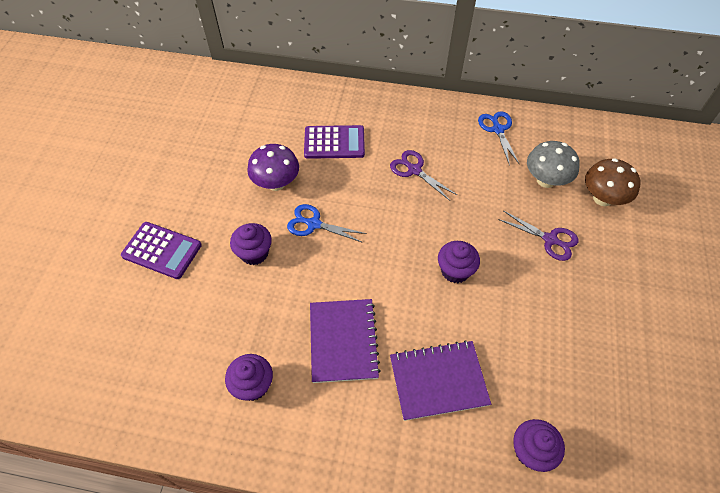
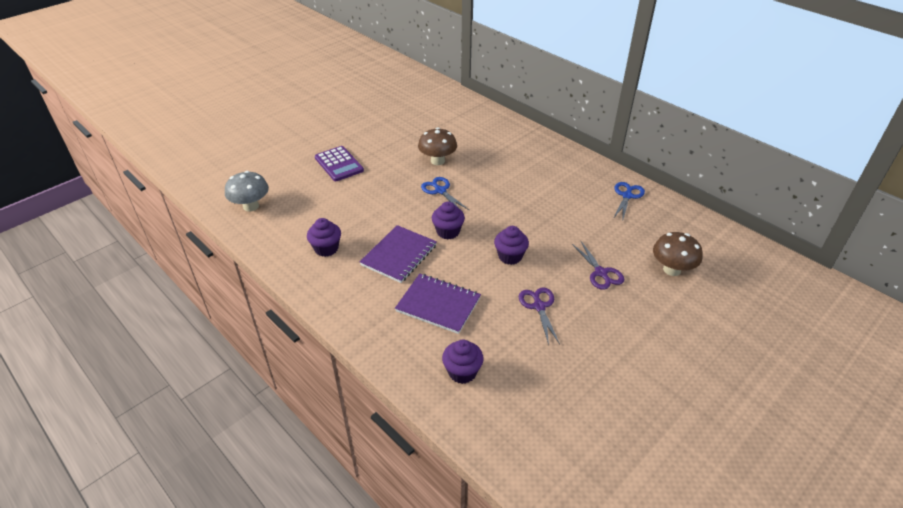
camera: 35 degrees right, 15 degrees down
purple cupcake [230,223,272,265] -> purple cupcake moved to [432,201,465,240]
purple mushroom [247,144,299,191] -> brown mushroom [418,127,457,165]
purple calculator [304,125,365,159] -> none
purple scissors [390,150,457,201] -> purple scissors moved to [519,288,560,345]
grey mushroom [527,141,580,188] -> grey mushroom moved to [225,171,269,212]

